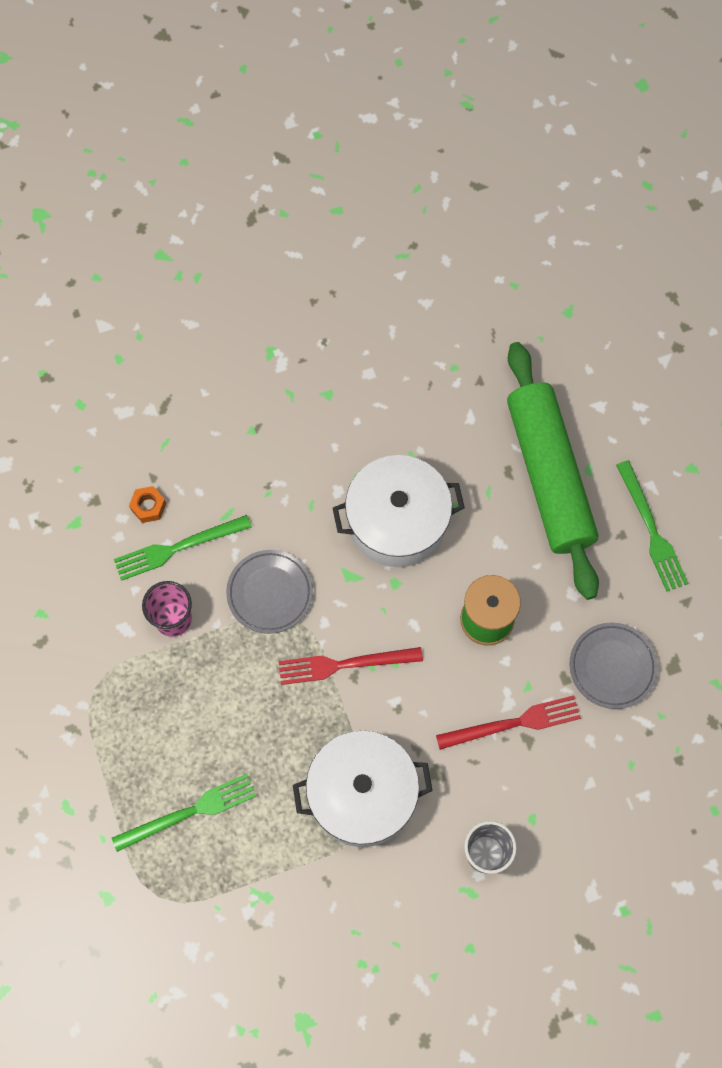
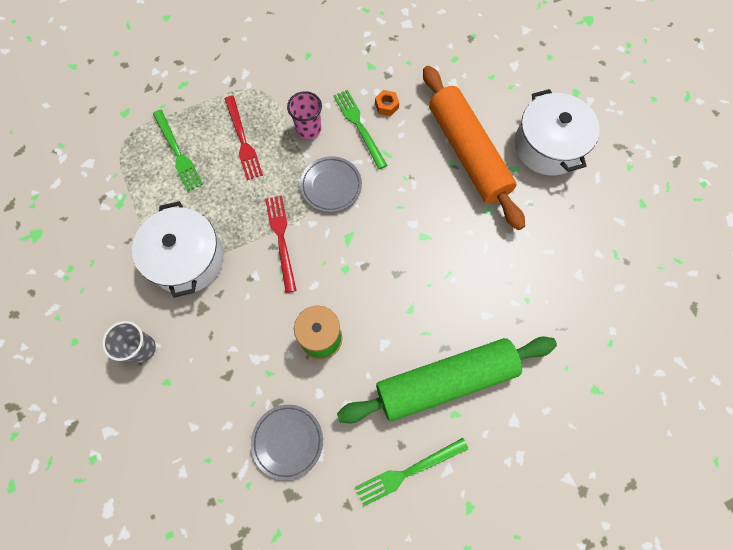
camera: 85 degrees right, 0 degrees up
white pot [333,455,465,567] -> white pot moved to [515,89,600,175]
red fork [436,695,581,750] -> red fork moved to [225,96,263,180]
none -> orange rolling pin [423,66,525,230]

